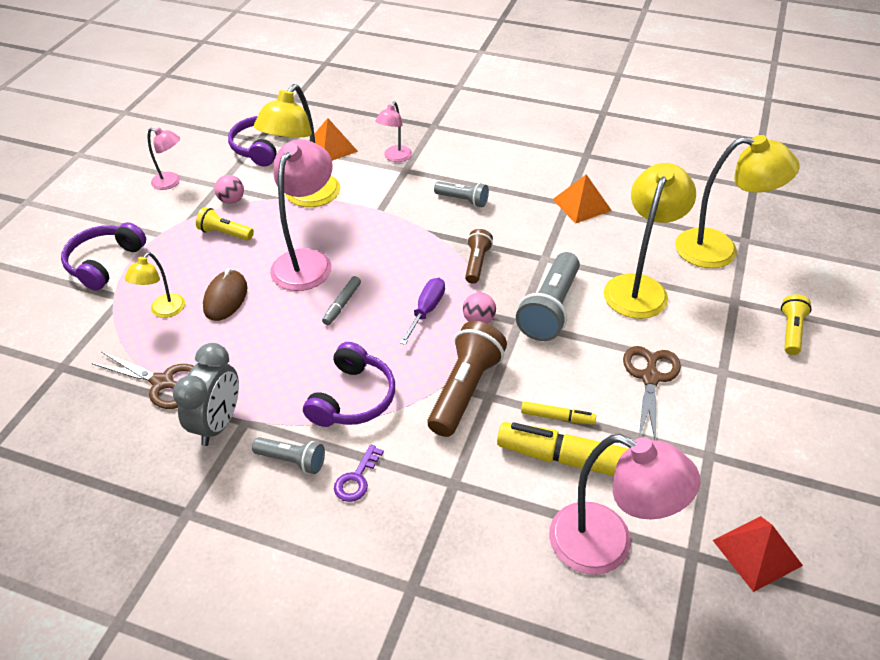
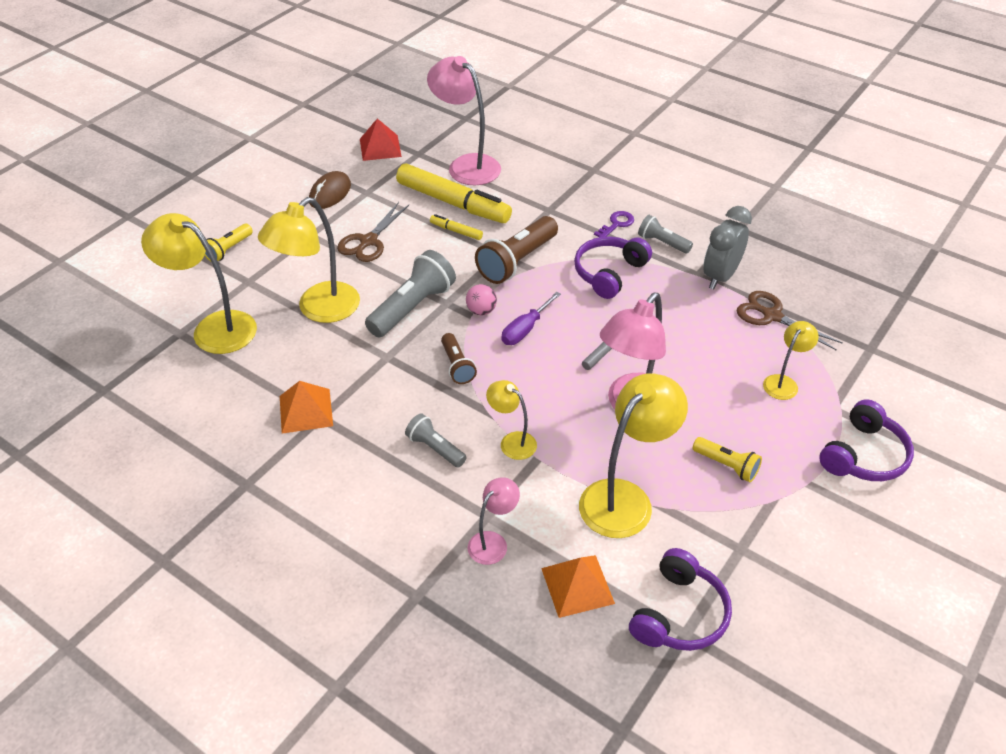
camera: 165 degrees left, 0 degrees up
pink lamp [148,127,180,190] -> none
brown mouse [203,268,247,321] -> brown mouse moved to [309,171,351,209]
pink ball [215,175,244,204] -> none
brown flashlight [465,229,493,284] -> brown flashlight turned 45 degrees counterclockwise [441,333,477,384]
none -> yellow lamp [486,380,537,460]

